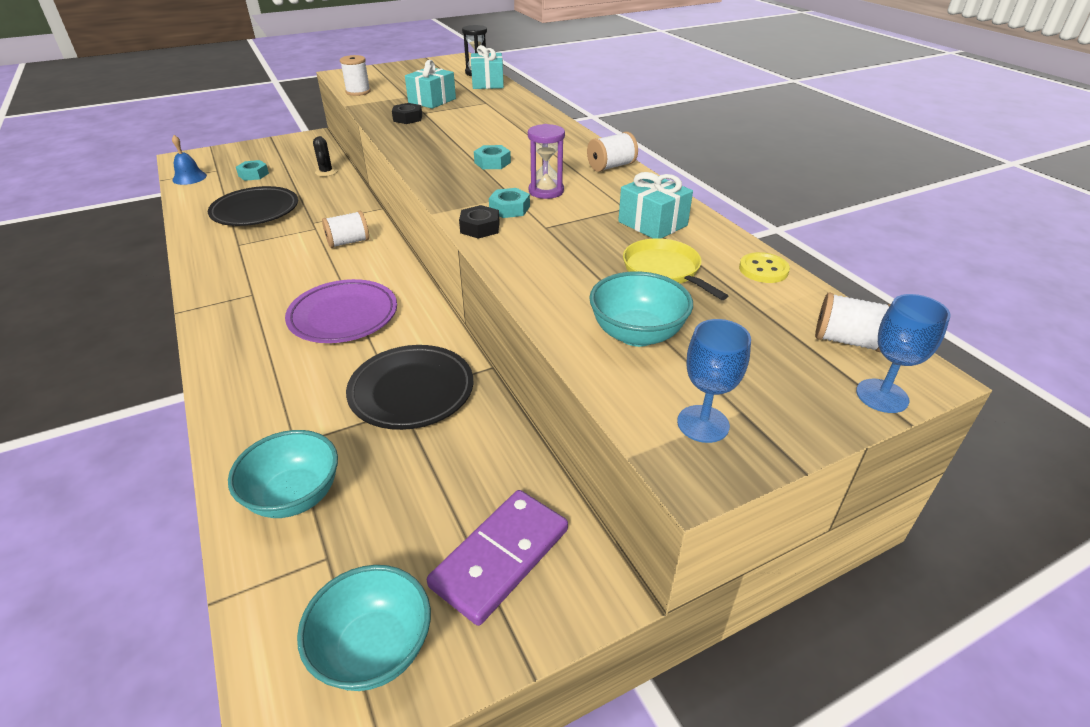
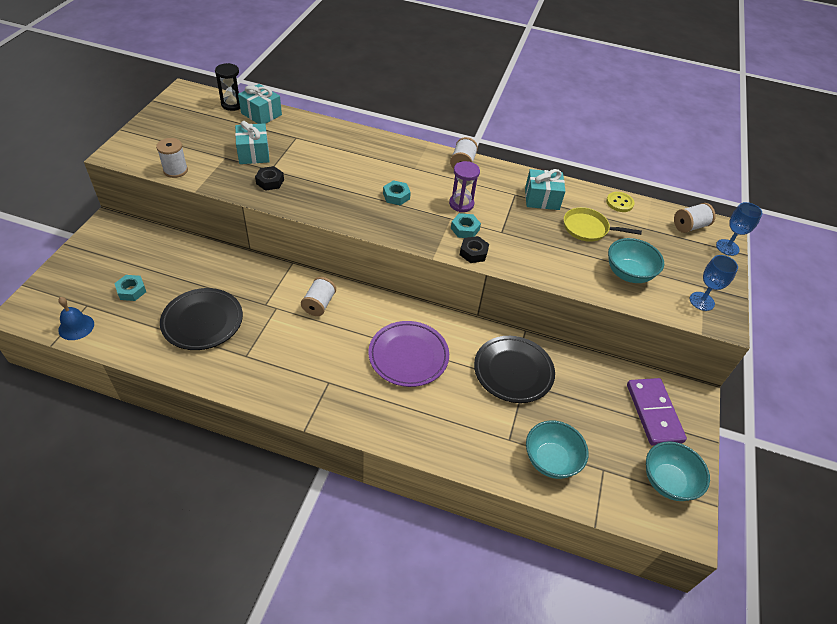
camera: 50 degrees left, 10 degrees up
black cactus [313,136,337,177] -> none

